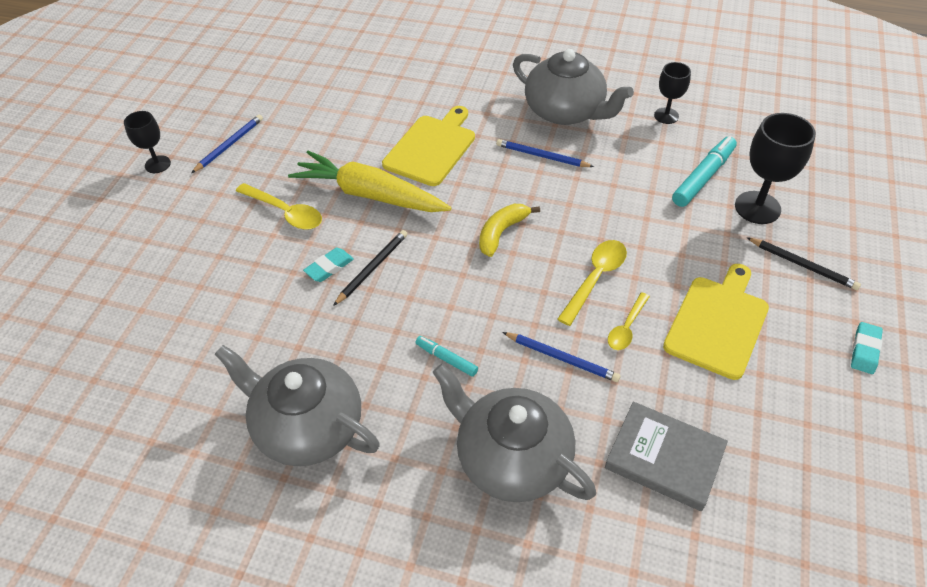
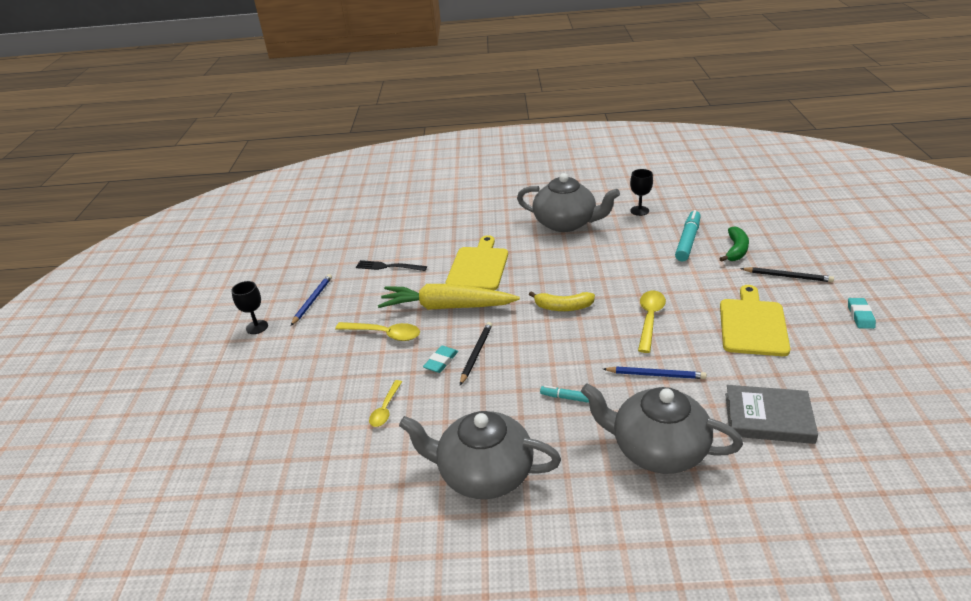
camera: 15 degrees left, 15 degrees down
yellow banana [479,204,540,257] -> yellow banana turned 105 degrees counterclockwise [529,291,595,311]
blue pencil [496,139,594,167] -> none
yellow spoon [608,292,650,350] -> yellow spoon moved to [369,380,402,427]
black goblet [735,113,816,224] -> green banana [719,226,749,262]
none -> black fork [356,260,427,271]

